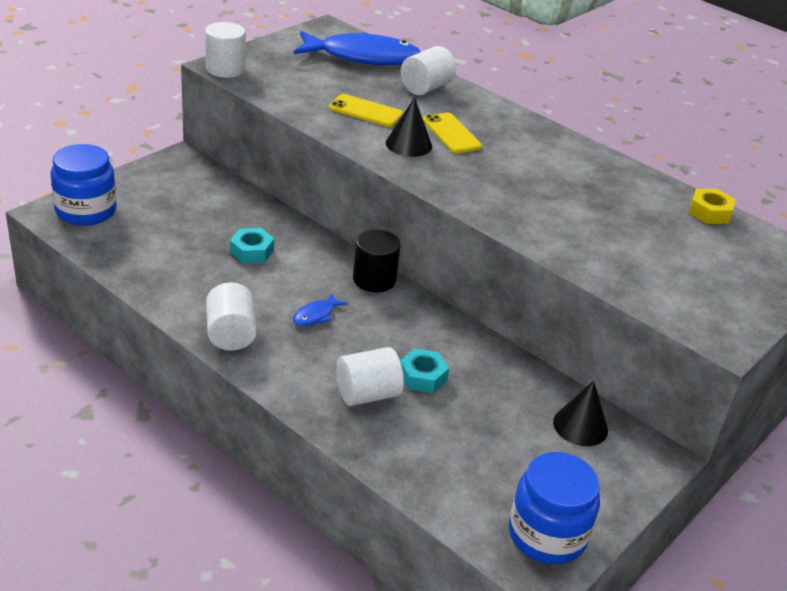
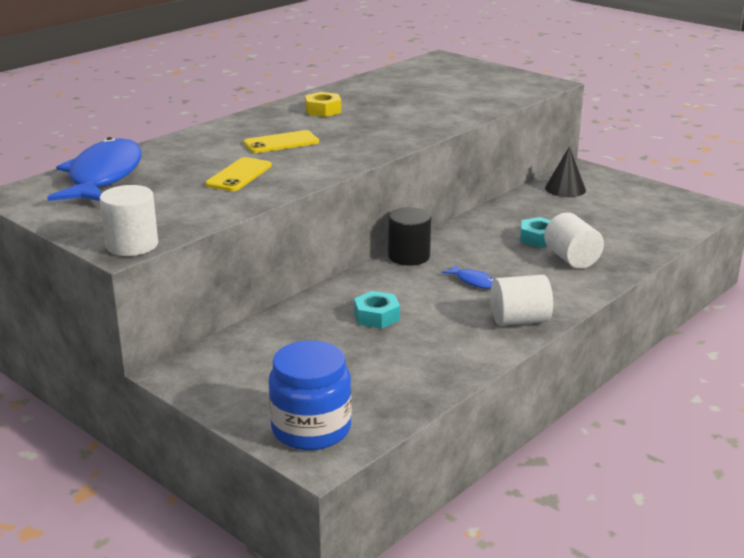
camera: 85 degrees left, 10 degrees down
black cone [386,97,432,157] -> none
white cylinder [401,46,456,95] -> none
blue jar [509,452,600,564] -> none
yellow nut [689,188,735,224] -> yellow nut moved to [305,92,341,117]

